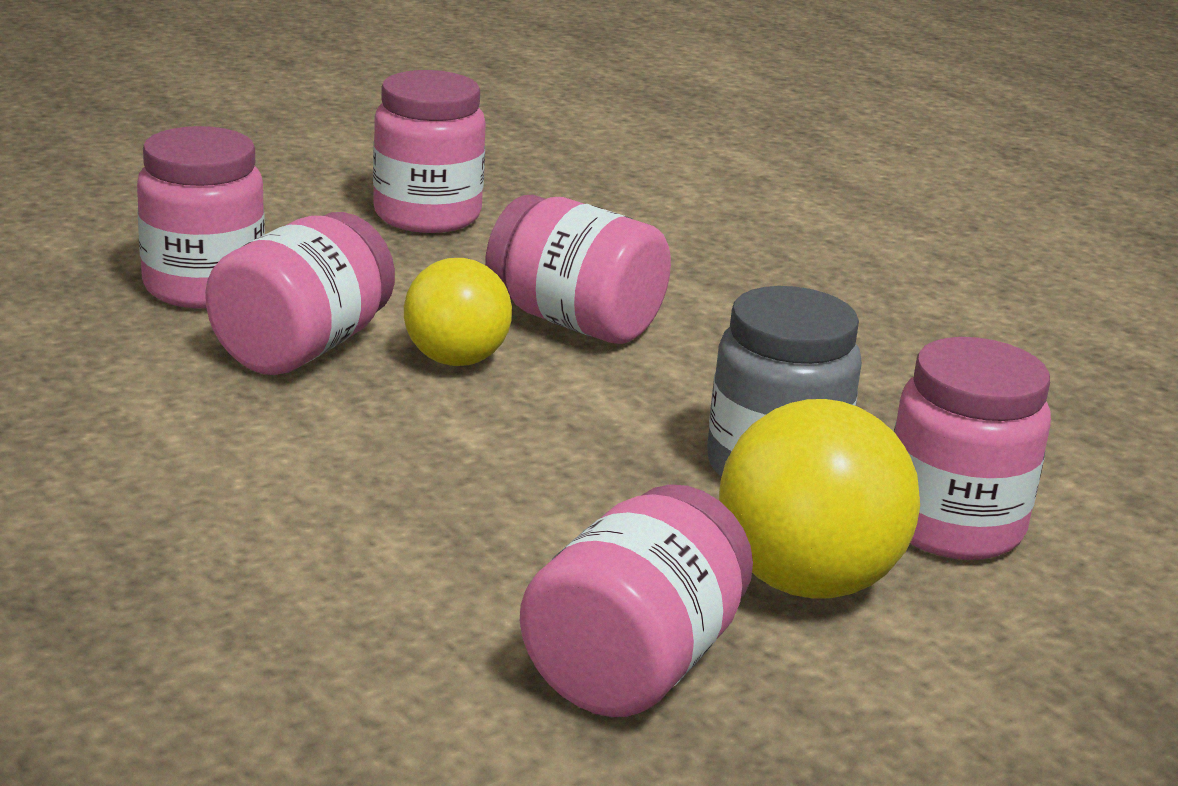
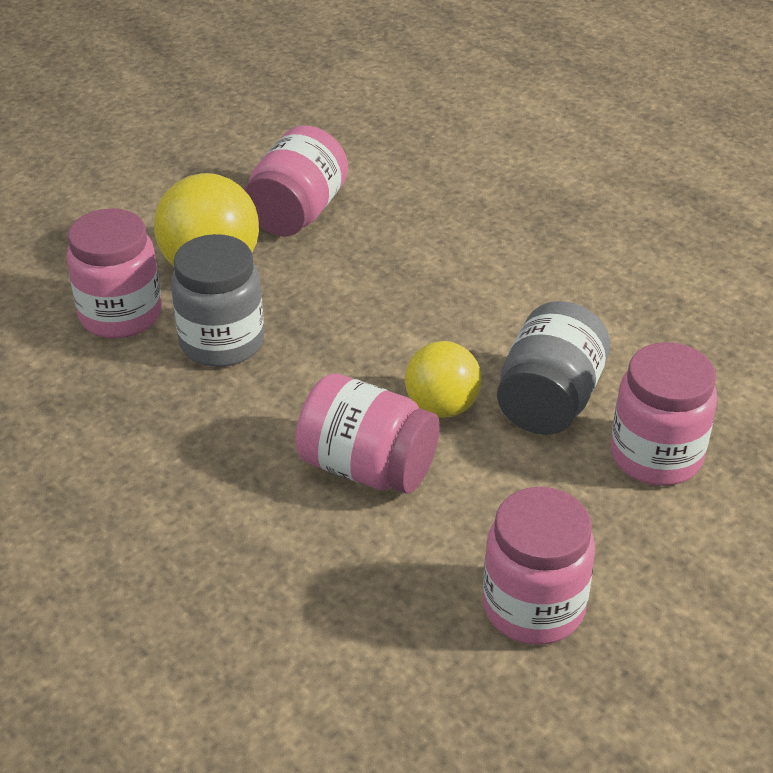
camera: 175 degrees right, 15 degrees up
pink jar [205,212,395,375] -> grey jar [497,301,610,435]

